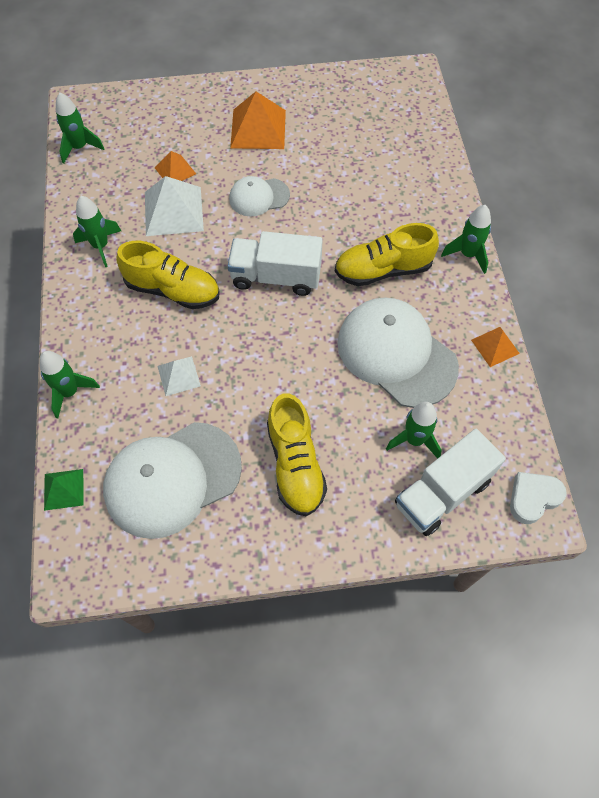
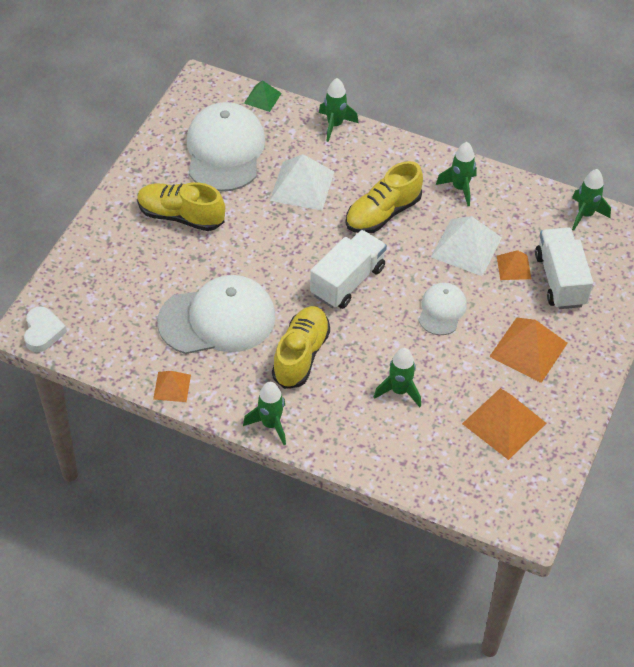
camera: 120 degrees right, 10 degrees down
white pyramid [157,356,201,396] -> white pyramid [270,154,334,211], size x1.79
green rocket [386,402,442,459] -> green rocket moved to [374,348,421,407]
white truck [395,429,506,536] -> white truck moved to [535,227,593,309]
none -> orange pyramid [462,388,546,460]

